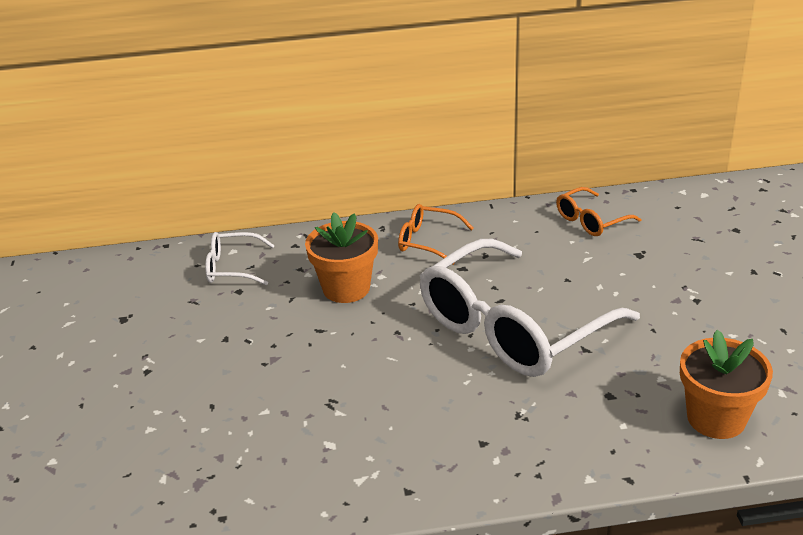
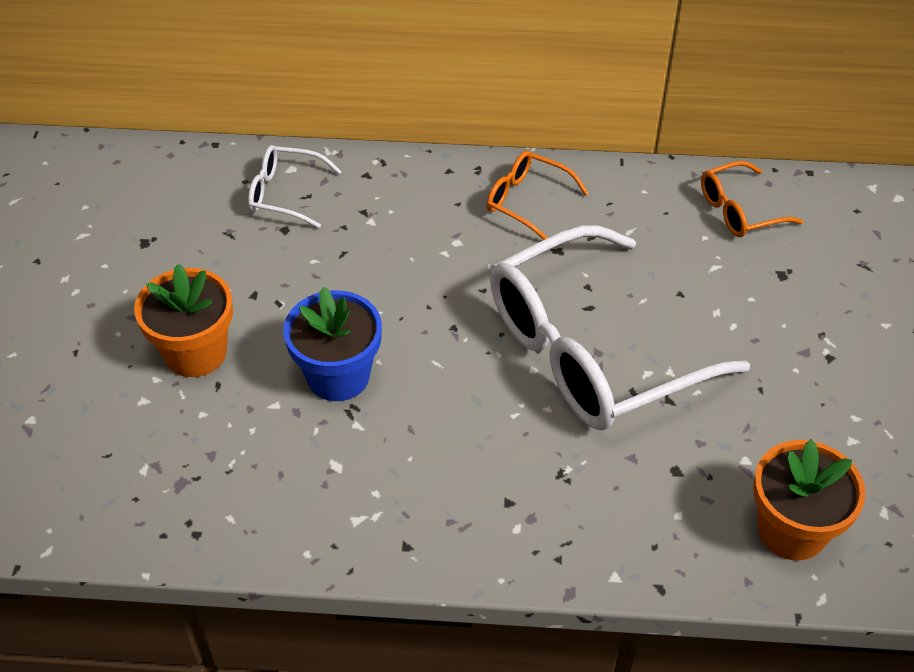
camera: 10 degrees right, 15 degrees up
orange flower pot [305,212,378,303] -> orange flower pot moved to [134,264,233,377]
none -> blue flower pot [283,286,382,401]

